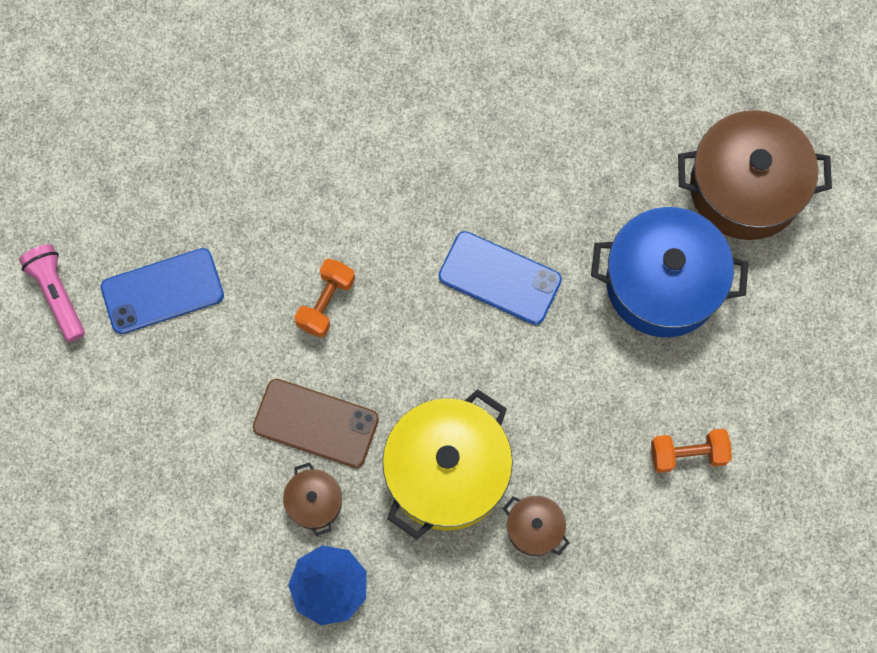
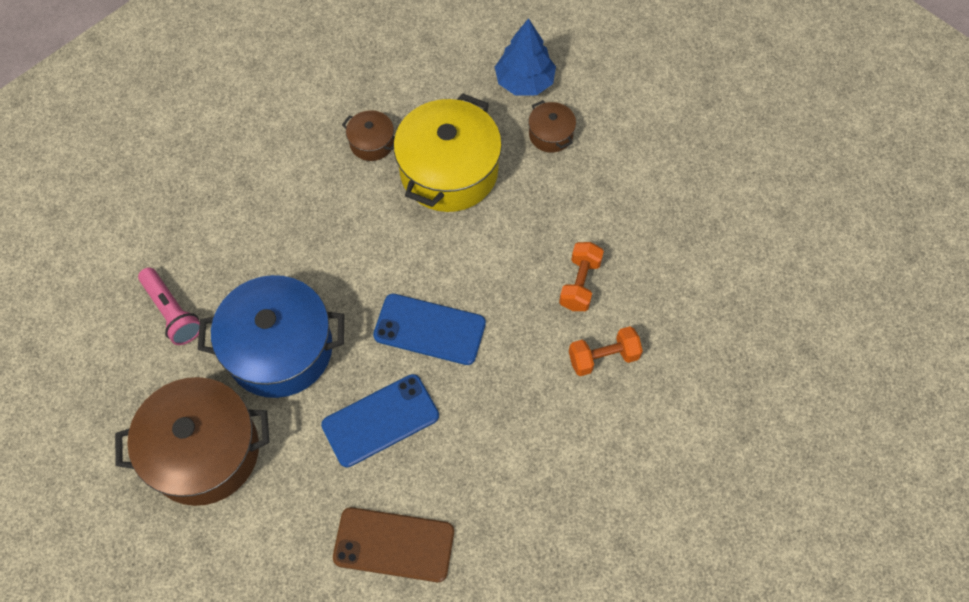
camera: 170 degrees right, 10 degrees down
pink flashlight [19,244,85,342] -> pink flashlight moved to [138,267,200,345]
blue phone [101,248,224,334] -> blue phone moved to [321,374,439,467]
brown phone [253,379,379,468] -> brown phone moved to [333,507,454,582]
orange dumbbell [651,429,732,473] -> orange dumbbell moved to [569,326,643,376]

